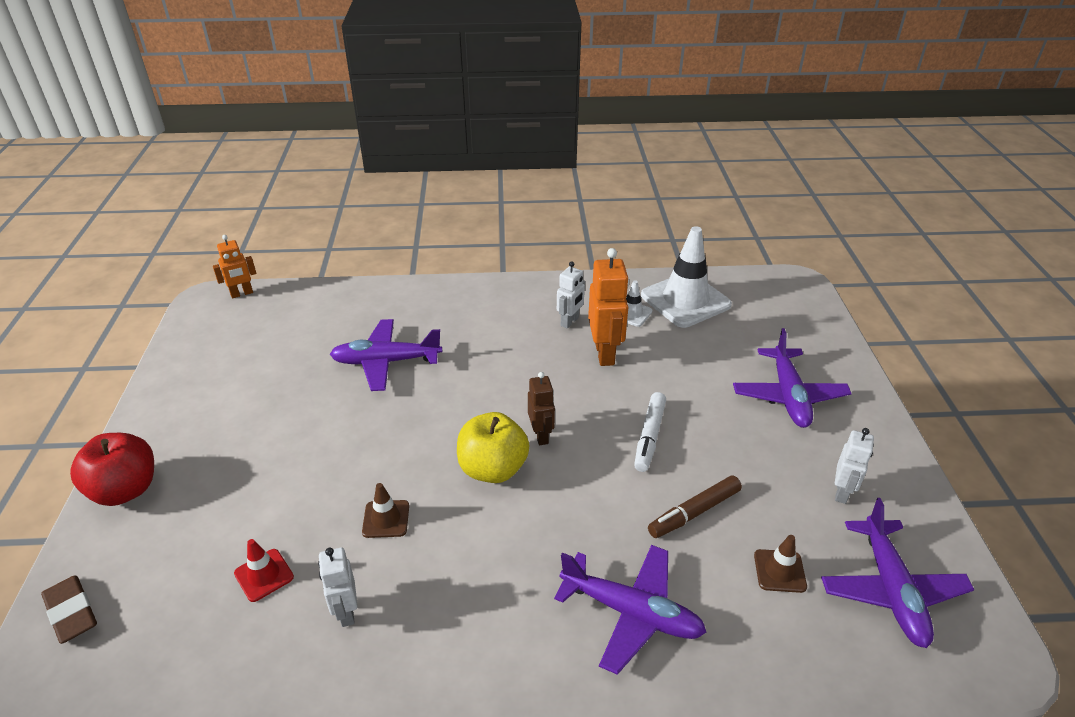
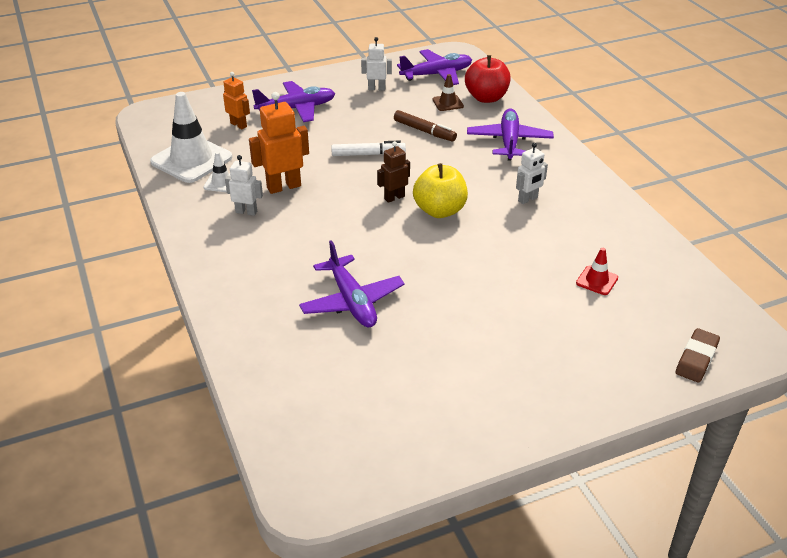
camera: 110 degrees left, 0 degrees up
red apple [70,433,154,506] -> red apple moved to [465,55,511,103]
orange robot [213,235,256,298] -> orange robot moved to [223,72,250,129]
white robot [318,547,358,627] -> white robot moved to [516,143,548,204]
brown traffic cone [362,483,409,538] -> none

